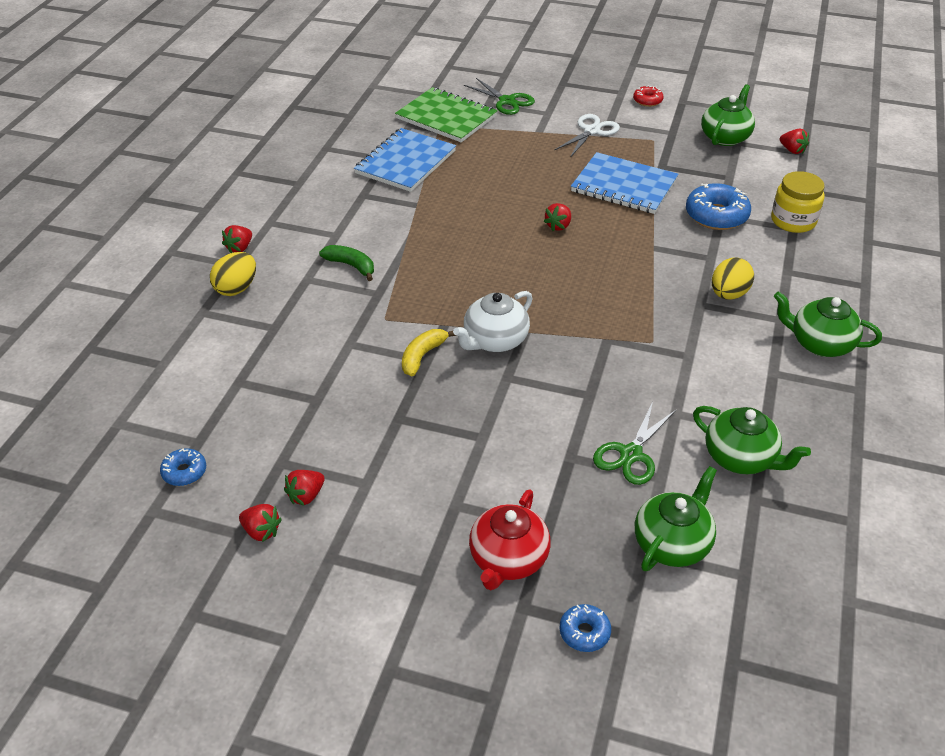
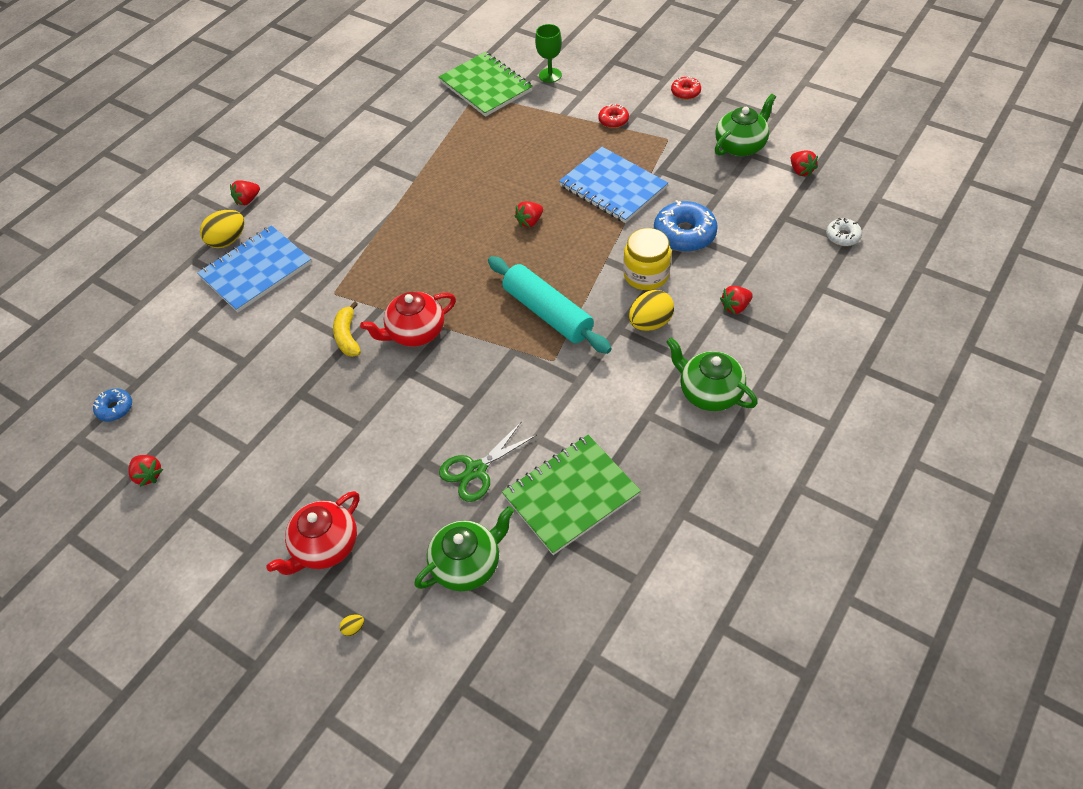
camera: 20 degrees right, 10 degrees up
red strawberry [284,470,325,506] -> red strawberry moved to [720,286,753,314]
green banana [319,245,374,281] -> none
blue notebook [354,128,456,192] -> blue notebook moved to [197,225,312,312]
yellow banana [402,329,456,376] -> yellow banana turned 60 degrees counterclockwise [333,301,361,357]
white teapot [453,291,533,352] -> red teapot [360,292,456,347]
green scissors [464,78,535,115] -> green goblet [535,24,562,83]
white scissors [554,114,620,158] -> red donut [598,104,629,128]
blue donut [559,604,611,652] -> yellow egg [339,614,364,636]
green teapot [693,406,811,474] -> green notebook [502,435,641,555]
yellow jar [771,171,825,233] -> yellow jar moved to [623,228,671,290]
none -> turquoise rolling pin [488,256,612,354]
none -> white donut [826,218,862,246]

